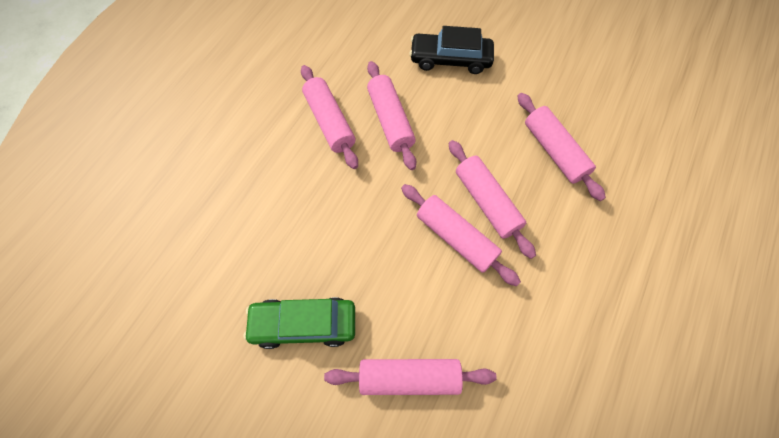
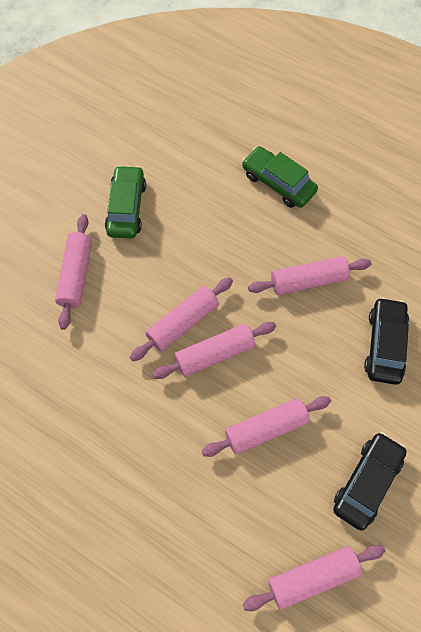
camera: 95 degrees right, 0 degrees up
pink rolling pin [301,65,358,169] -> pink rolling pin moved to [243,545,385,611]
none -> green car [242,146,318,208]
none -> black car [333,432,407,531]

